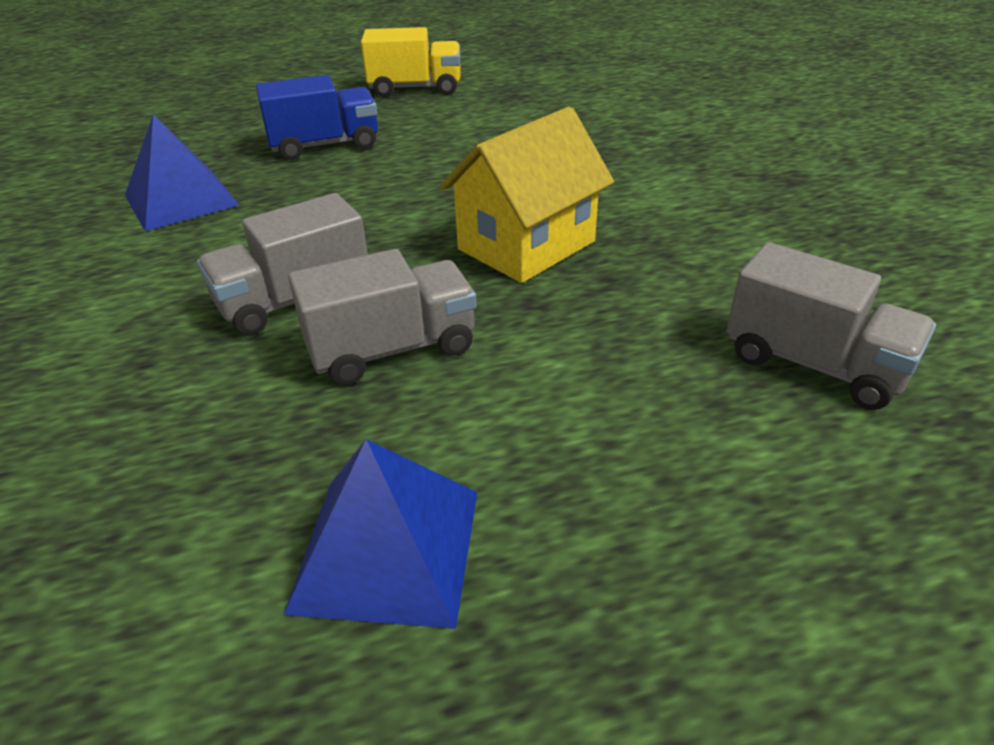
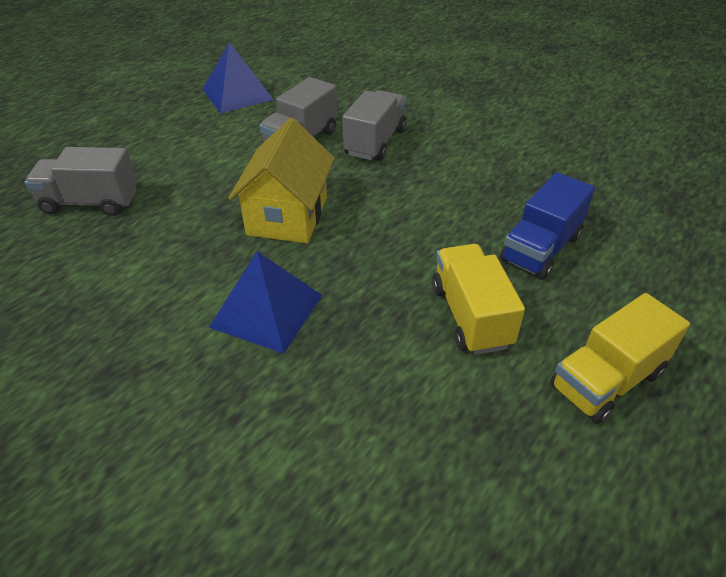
camera: 145 degrees right, 5 degrees up
blue pyramid [125,114,239,231] -> blue pyramid moved to [209,251,322,354]
none -> yellow truck [432,244,525,355]

